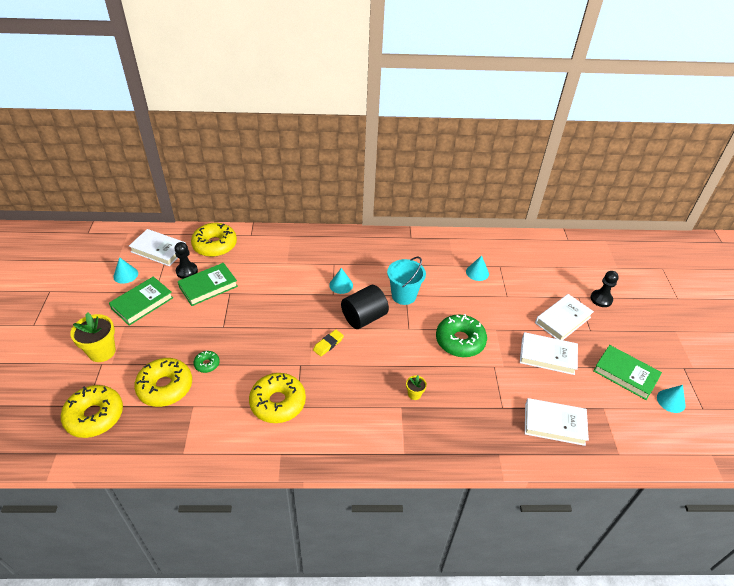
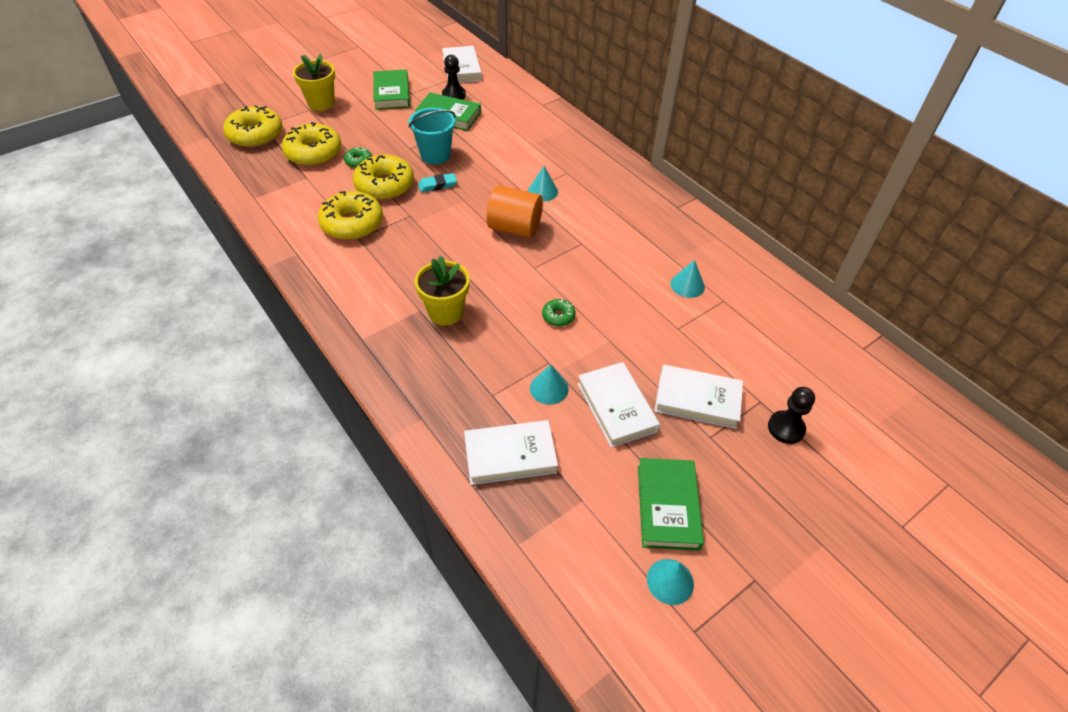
camera: 55 degrees right, 5 degrees up
green book [109,277,173,326] -> green book turned 75 degrees clockwise [373,70,410,110]
turquoise cone [113,257,138,284] -> turquoise cone moved to [530,364,569,405]
yellow donut [191,223,237,257] -> yellow donut moved to [353,154,414,200]
yellow eraser [313,329,344,356] -> none
black cylinder [341,285,389,329] -> orange cylinder [487,186,543,238]
turquoise bucket [387,257,426,305] -> turquoise bucket moved to [408,108,456,164]
yellow flower pot [406,375,427,400] -> yellow flower pot [415,255,470,325], size x2.00
green donut [436,314,487,357] -> green donut [542,299,576,326], size x0.48
white book [525,398,589,446] -> white book turned 75 degrees counterclockwise [464,420,558,485]
none -> turquoise eraser [418,173,457,192]

